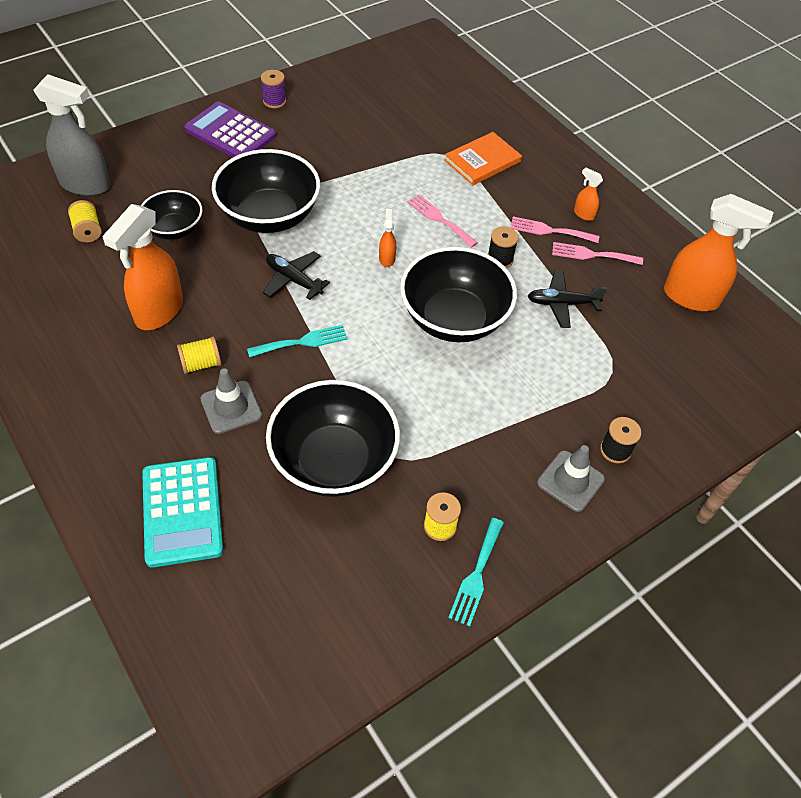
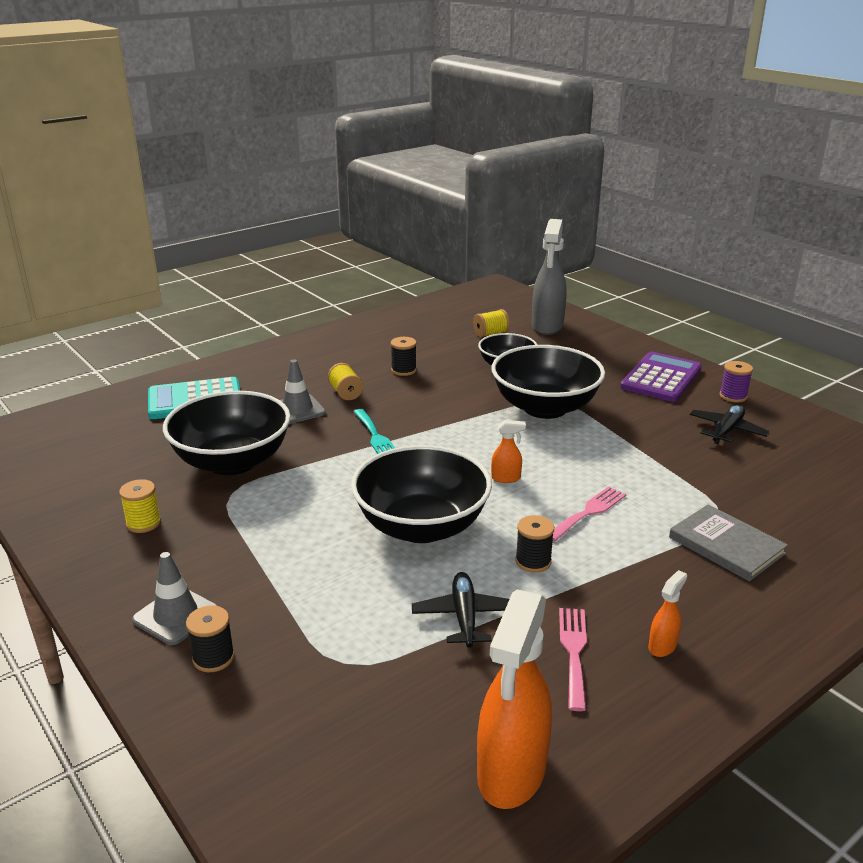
camera: 90 degrees right, 25 degrees down
orange spray bottle [102,204,183,330] -> black spool [390,337,417,376]
black plane [263,251,330,300] -> black plane moved to [690,404,770,444]
orange book [444,132,522,185] -> grey book [669,504,788,581]
turquoise fork [448,518,504,627] -> none
pink fork [510,216,599,243] -> none

